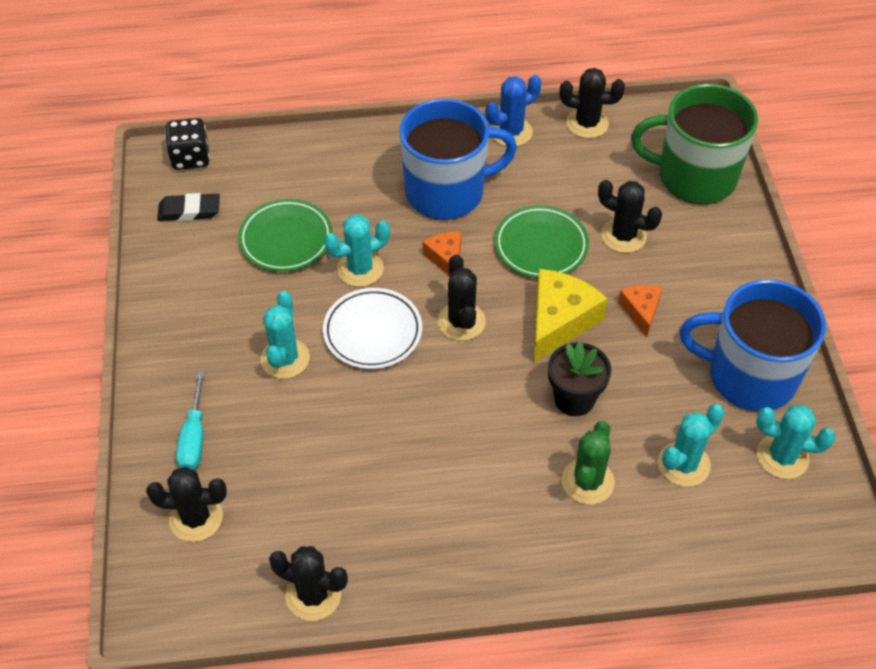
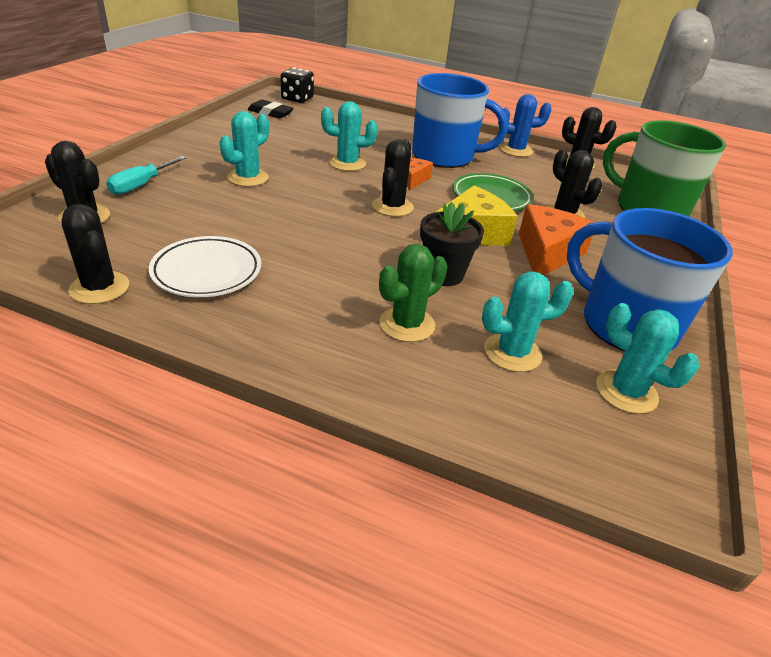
camera: 25 degrees right, 15 degrees down
green plate [238,199,333,272] -> none
white plate [323,288,422,369] -> white plate moved to [149,236,261,297]
orange cheese [618,285,662,337] -> orange cheese [519,204,595,275], size x1.77

